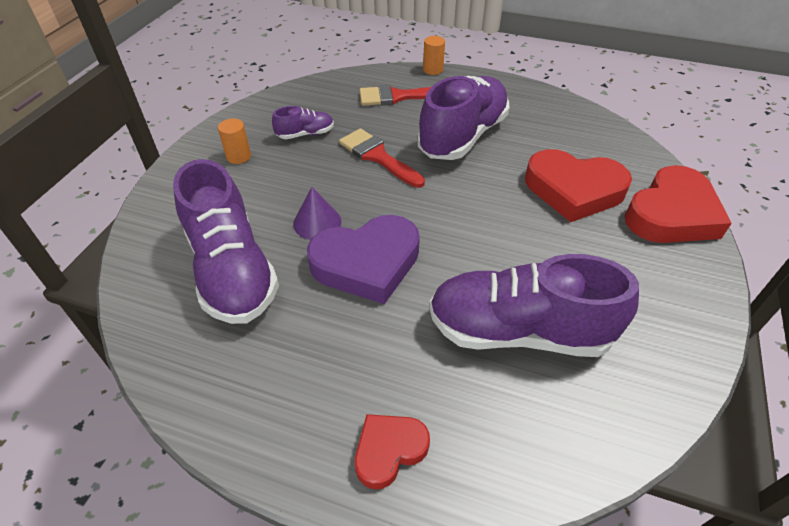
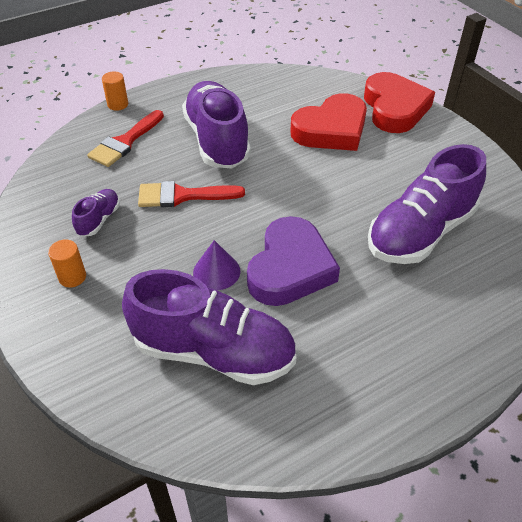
camera: 50 degrees left, 0 degrees up
red heart [355,414,430,489] -> none

